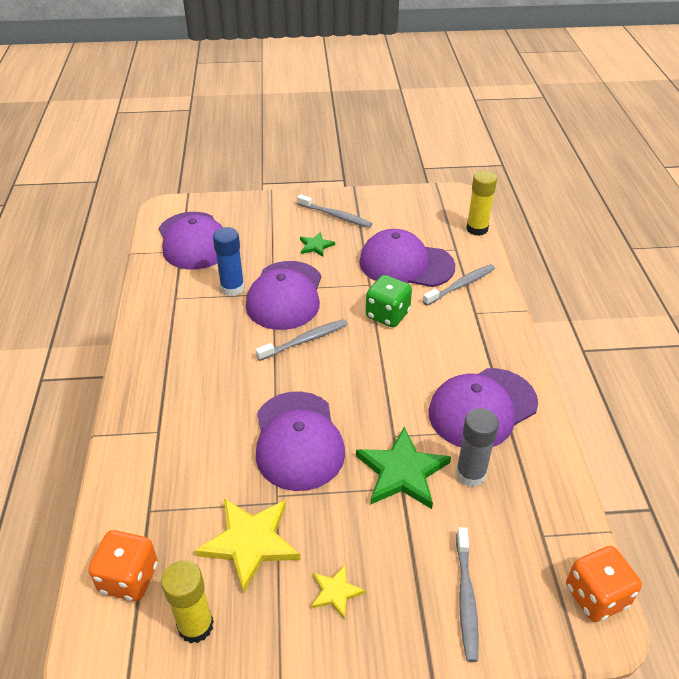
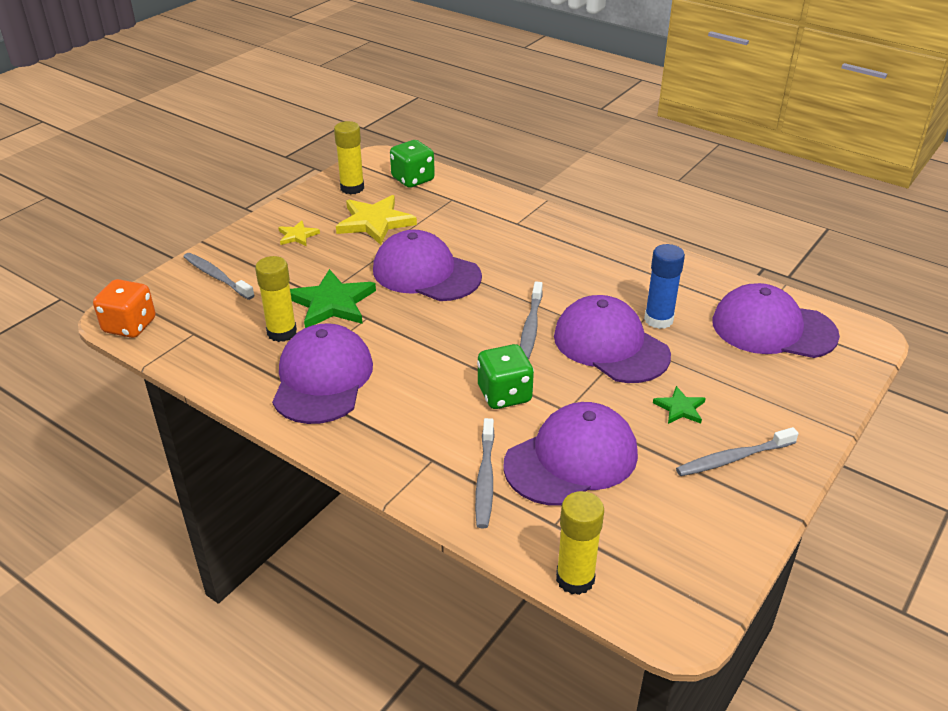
camera: 130 degrees right, 5 degrees down
orange dice [89,530,158,601] -> green dice [390,140,435,188]
grey glue stick [456,408,499,487] -> yellow glue stick [255,256,297,342]

